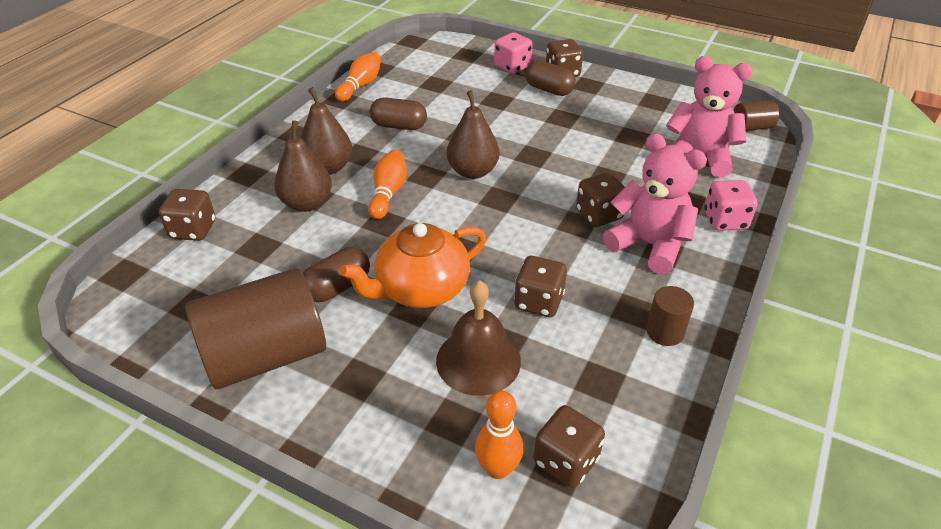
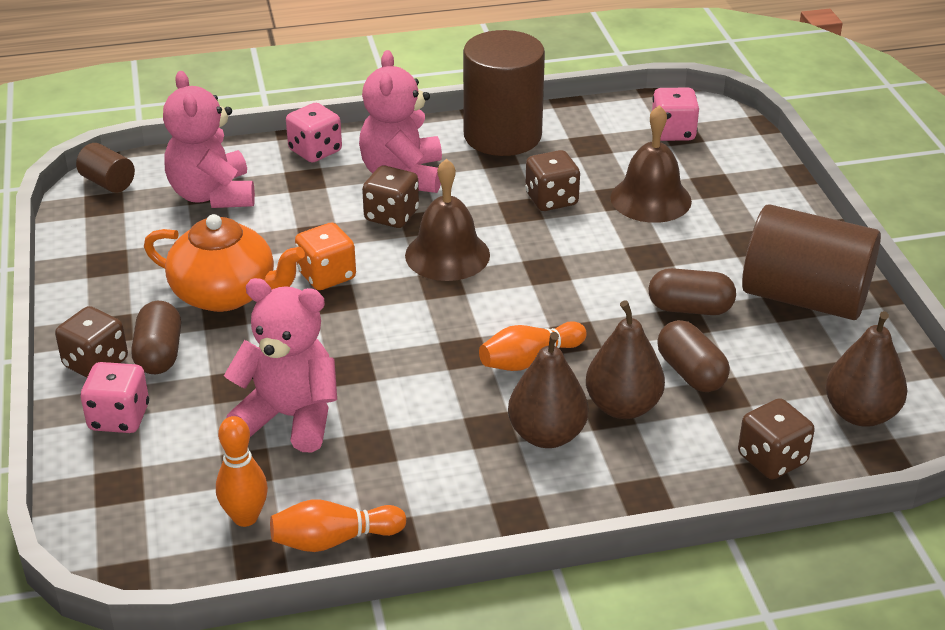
camera: 130 degrees left, 5 degrees down
orange teapot [340,223,486,308] -> orange teapot moved to [144,214,305,312]
brown capsule [370,97,427,130] -> brown capsule moved to [657,320,730,392]
brown pear [447,91,500,179] -> brown pear moved to [825,311,908,427]
orange bowling pin [475,390,523,479] -> orange bowling pin moved to [216,416,268,527]
brown dice [534,405,605,488] -> pink dice [652,88,699,141]
brown cylinder [646,286,694,346] -> brown cylinder [463,30,545,156], size x2.23
none -> pink teddy bear [224,278,337,452]
none -> orange dice [295,223,356,290]
none -> brown bell [405,159,490,281]

